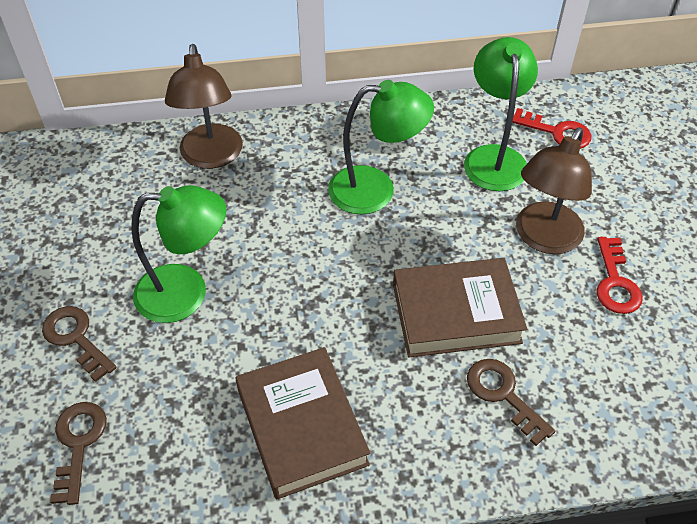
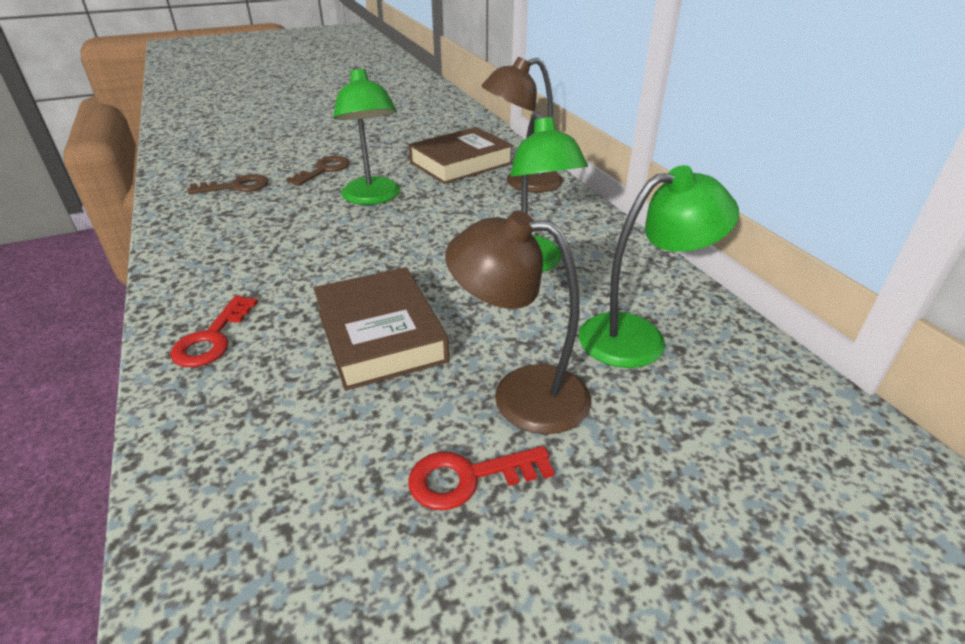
camera: 75 degrees right, 15 degrees down
brown book [236,347,370,500] -> brown book moved to [409,127,513,184]
brown key [467,359,555,446] -> none
red key [512,108,592,149] -> red key moved to [170,296,258,367]

